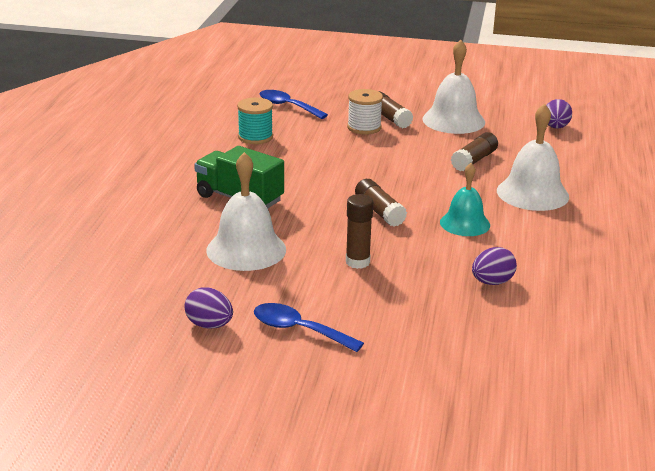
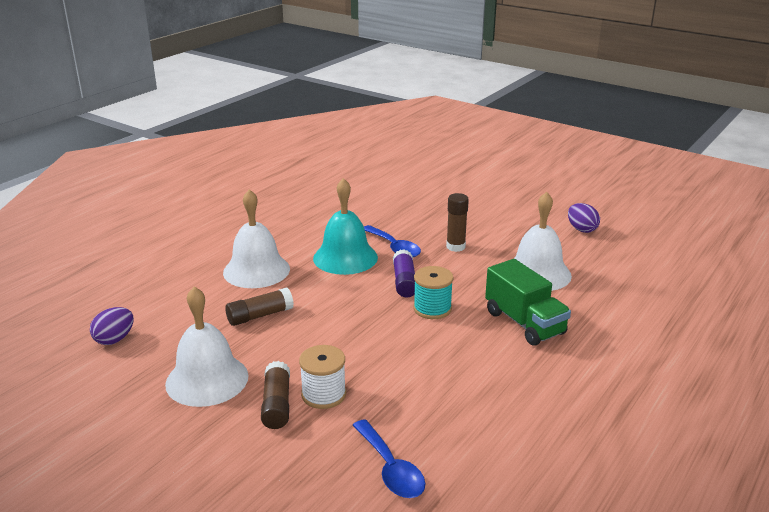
camera: 155 degrees left, 0 degrees up
turquoise spool [237,98,273,144] -> turquoise spool moved to [413,266,454,319]
blue spoon [254,303,364,352] -> blue spoon moved to [364,225,421,257]
brown glue stick [355,179,407,227] -> purple glue stick [393,249,415,297]
turquoise bell [440,163,490,236] -> turquoise bell [313,178,378,275], size x1.51
purple egg [472,247,517,285] -> none

